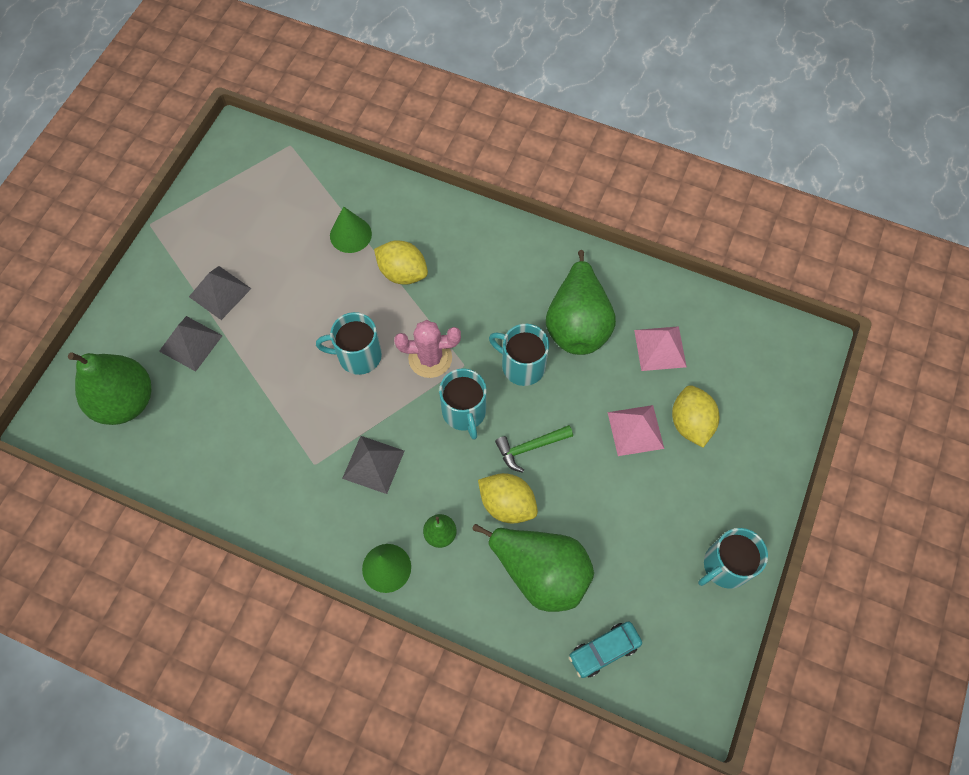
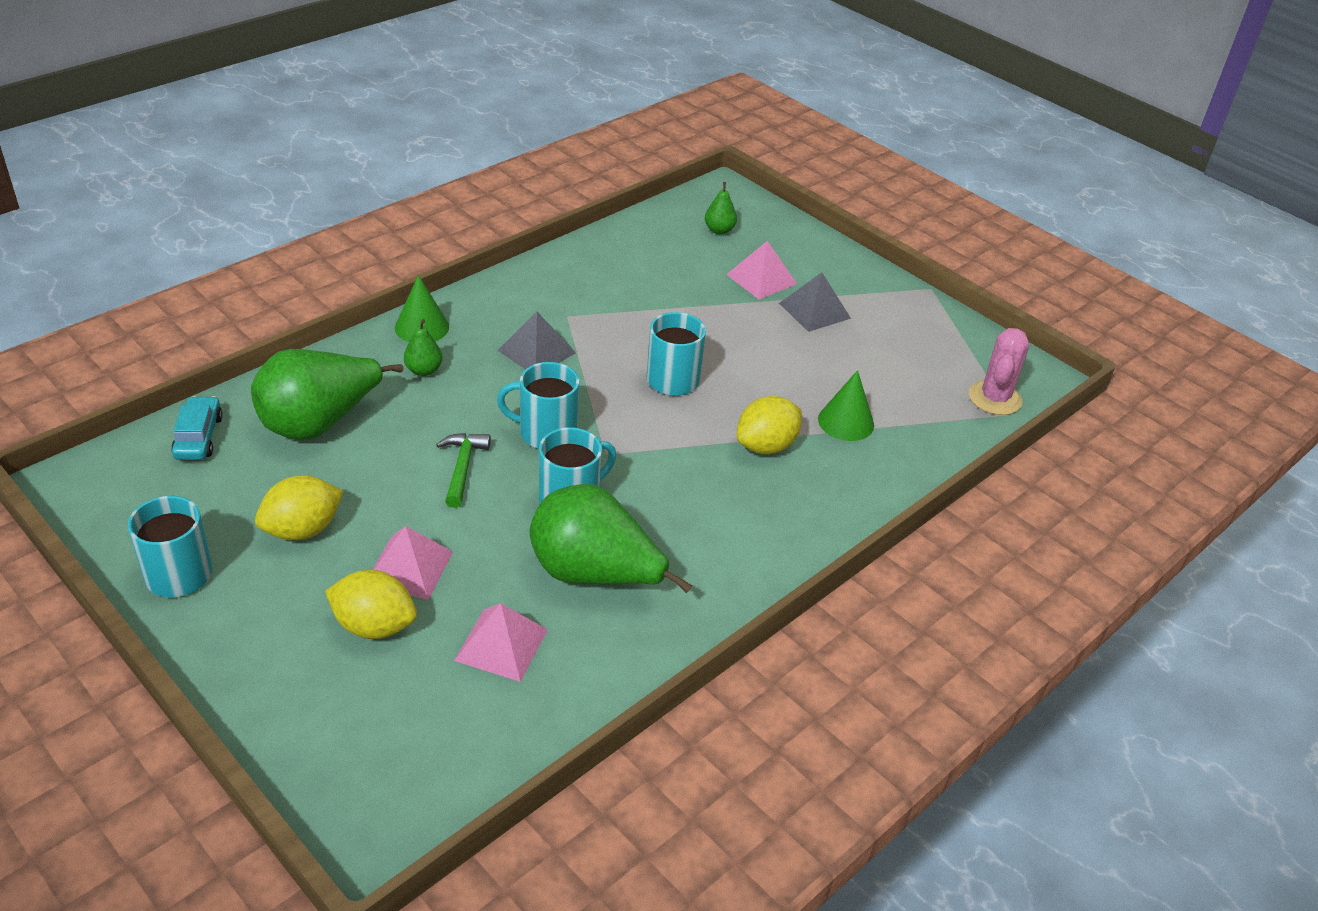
camera: 110 degrees right, 25 degrees down
green pear [68,352,151,425] -> green pear [705,182,737,234], size x0.45
grey pyramid [159,316,223,371] -> pink pyramid [726,241,797,299]
pink cactus [394,320,461,378] -> pink cactus moved to [969,328,1029,415]
yellow lemon [478,473,538,524] -> yellow lemon moved to [255,476,344,540]

